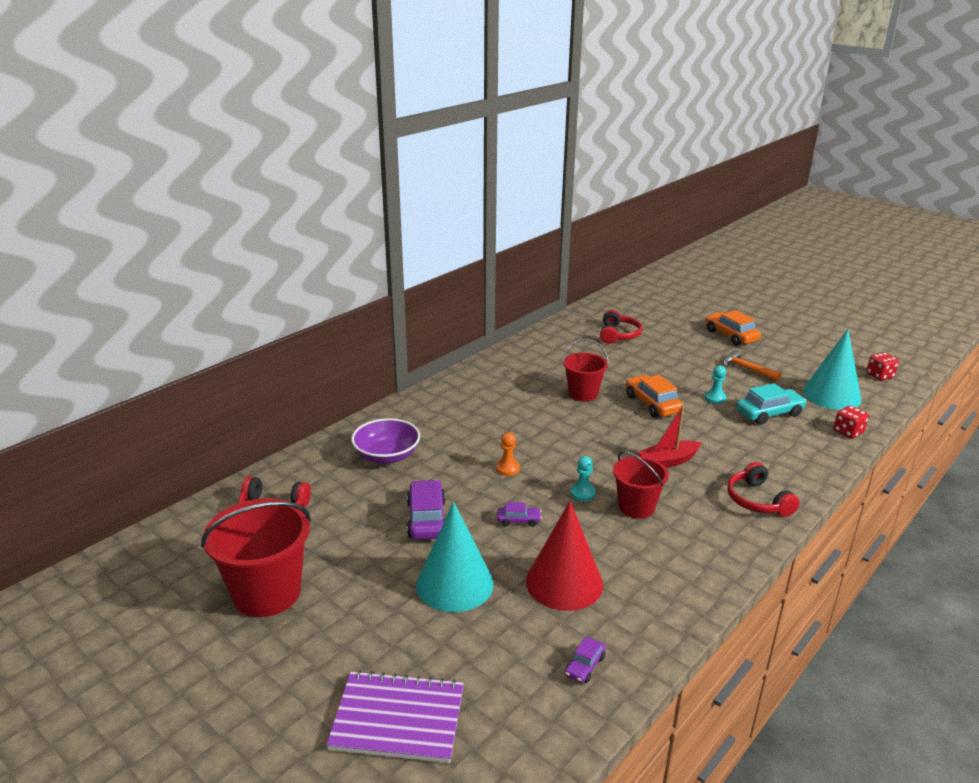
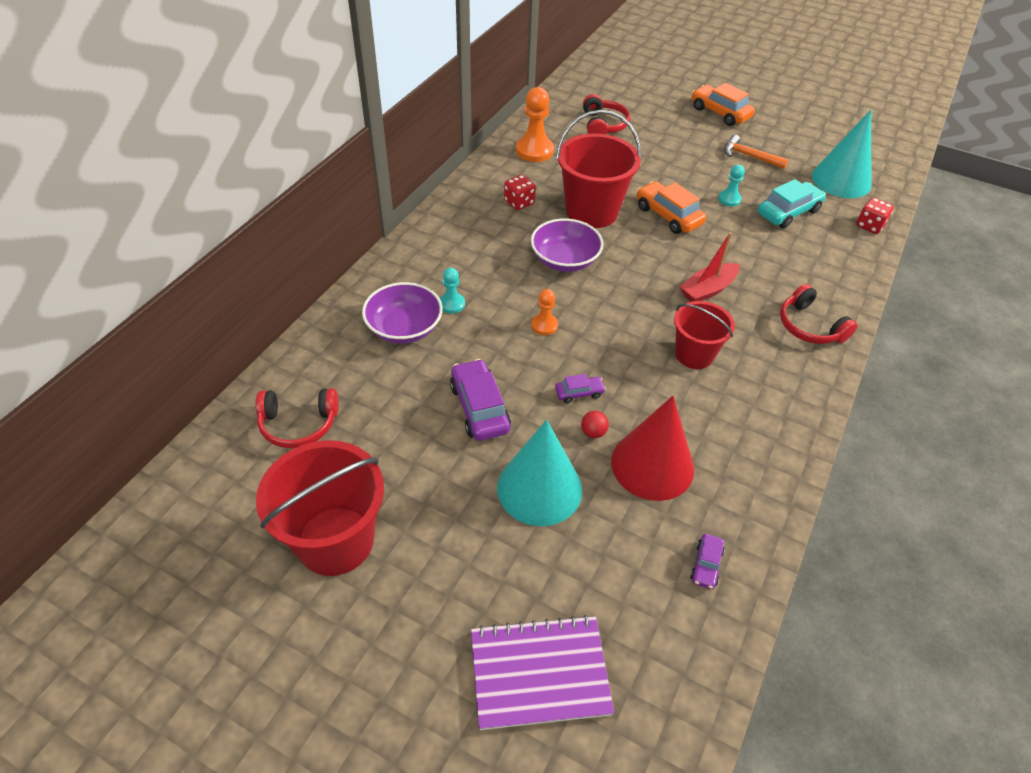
camera: 15 degrees left, 20 degrees up
red bucket [563,339,609,401] -> red bucket [556,110,641,228], size x1.61
turquoise pawn [570,456,596,501] -> turquoise pawn moved to [440,268,465,314]
red dice [866,352,899,381] -> red dice moved to [504,174,536,210]
none -> orange pawn [516,87,554,162]
none -> purple bowl [531,219,603,272]
none -> red ball [581,411,609,438]

